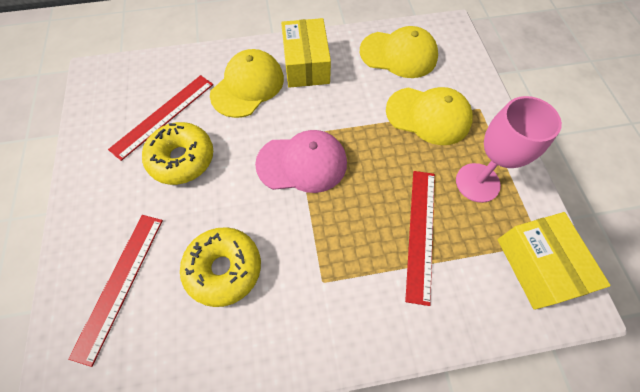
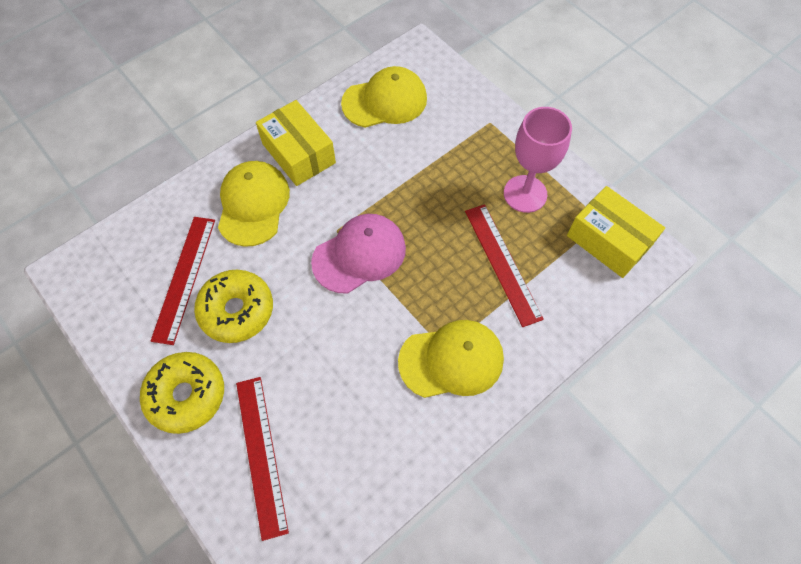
camera: 30 degrees left, 0 degrees up
yellow donut [180,227,261,307] -> yellow donut moved to [140,352,224,434]
yellow cap [386,87,473,145] -> yellow cap moved to [398,320,504,398]

